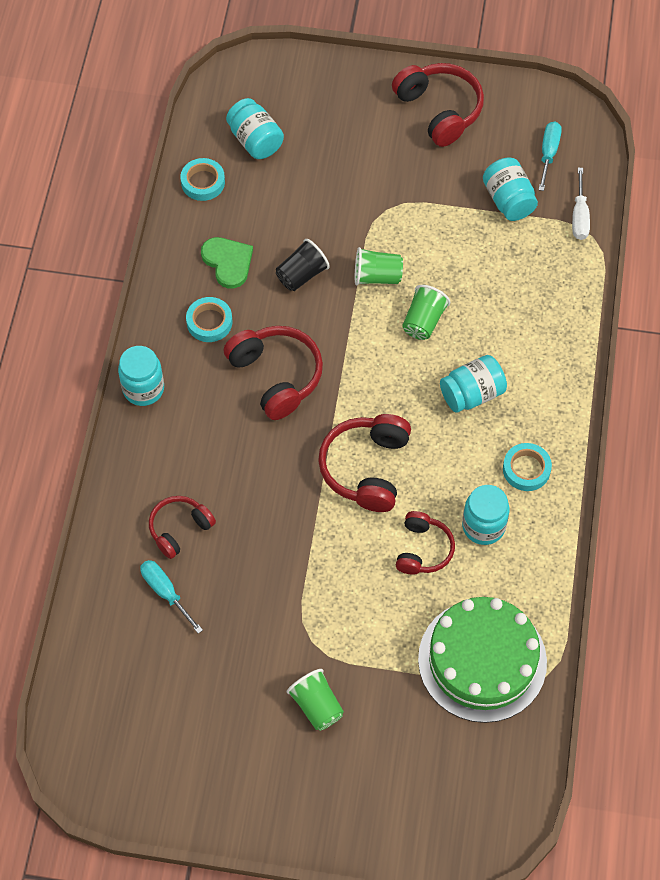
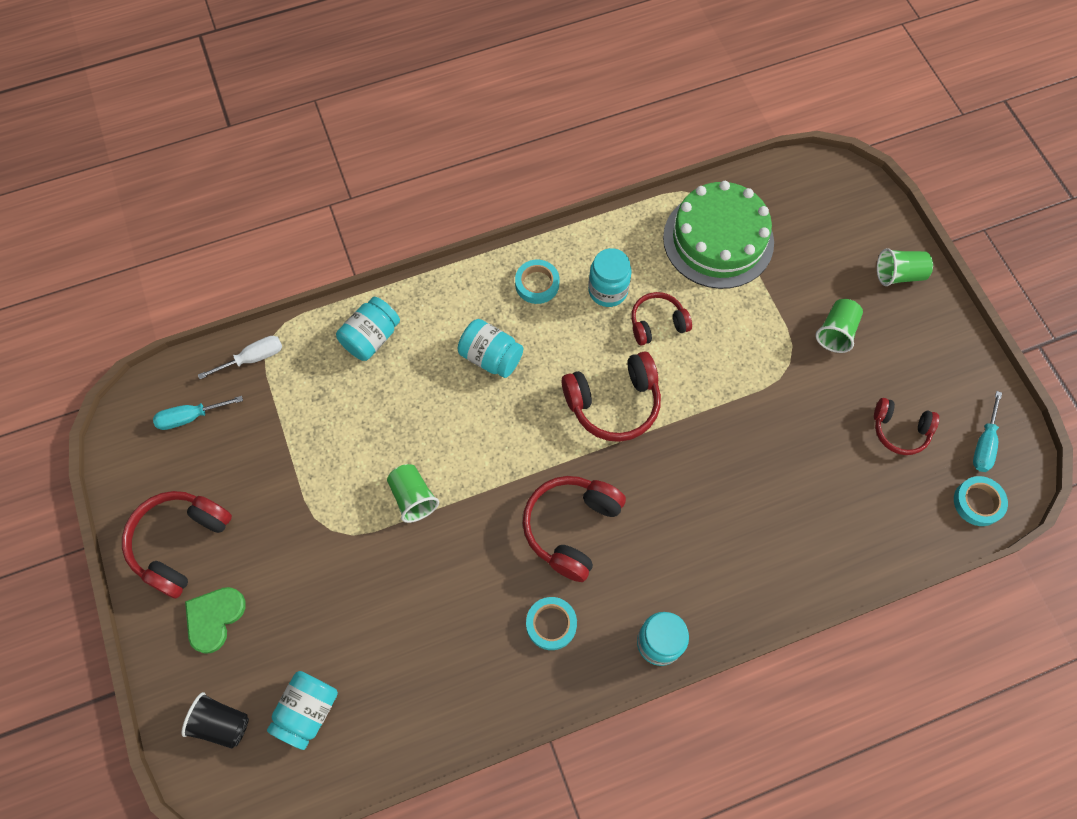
camera: 120 degrees left, 5 degrees up
turquoise screwdriver [140,560,203,634] -> turquoise screwdriver moved to [973,391,1002,472]
red headphones [149,496,216,559] -> red headphones moved to [874,398,939,455]
turquoise tape [180,158,225,201] -> turquoise tape moved to [954,476,1008,526]
green heart [201,237,253,289] -> green heart moved to [185,587,246,654]
black cup [276,239,330,291] -> black cup moved to [181,692,249,749]
green cup [402,285,450,340] -> green cup moved to [877,248,933,286]
turquoise jar [483,158,538,221] -> turquoise jar moved to [336,297,400,361]

